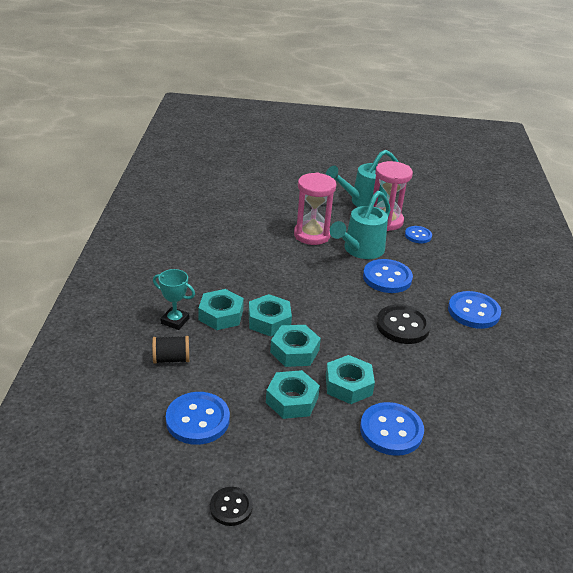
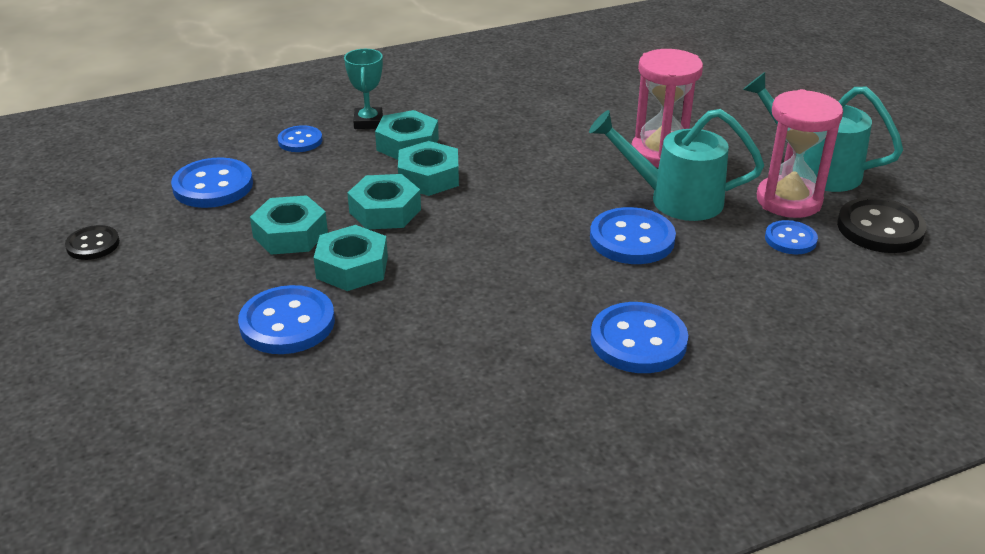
camera: 65 degrees right, 0 degrees up
black spool [152,336,189,364] -> blue button [277,125,322,152]
black button [377,304,431,344] -> black button moved to [837,197,927,253]

